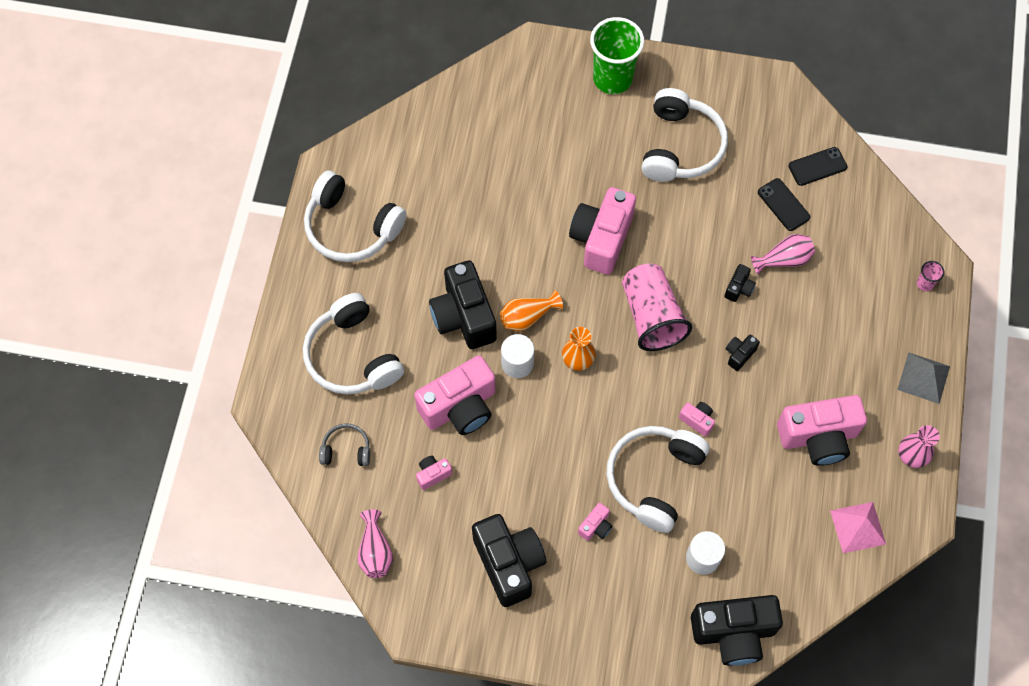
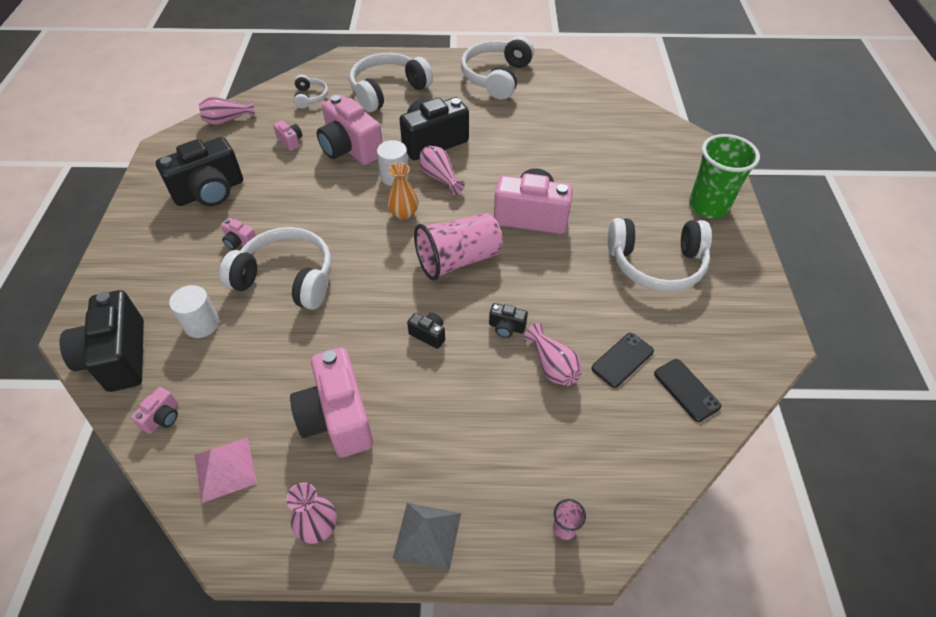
camera: 80 degrees right, 15 degrees down
grey headphones [319,423,370,466] -> white headphones [294,75,328,109]
orange vase [500,290,563,332] -> pink vase [420,146,465,195]
pink camera [679,402,715,436] -> pink camera moved to [131,387,178,434]

